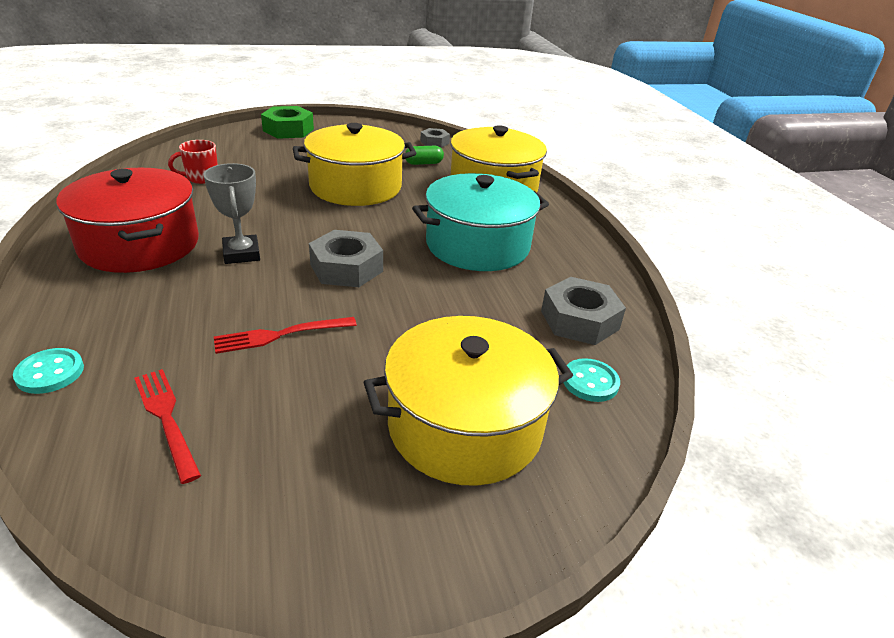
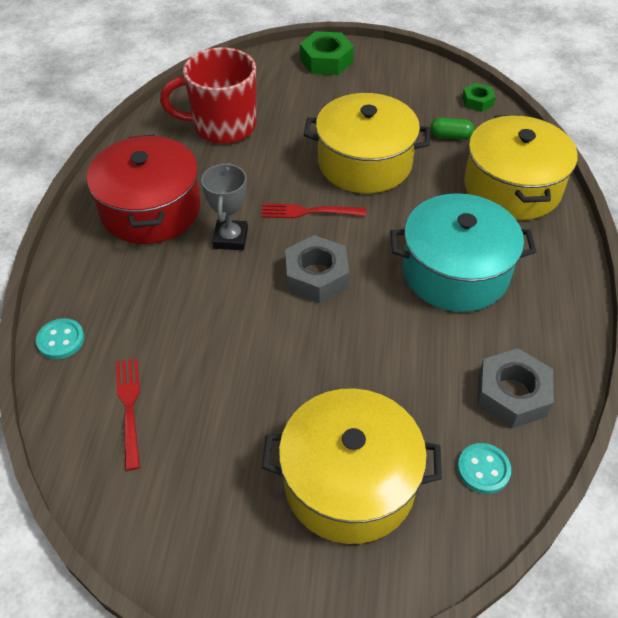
camera: 25 degrees right, 15 degrees up
red mug [168,140,218,184] -> red mug [160,47,256,144], size x2.08
red fork [214,317,357,354] -> red fork moved to [261,204,366,218]
grey nut [420,128,450,148] -> green nut [462,83,496,112]

